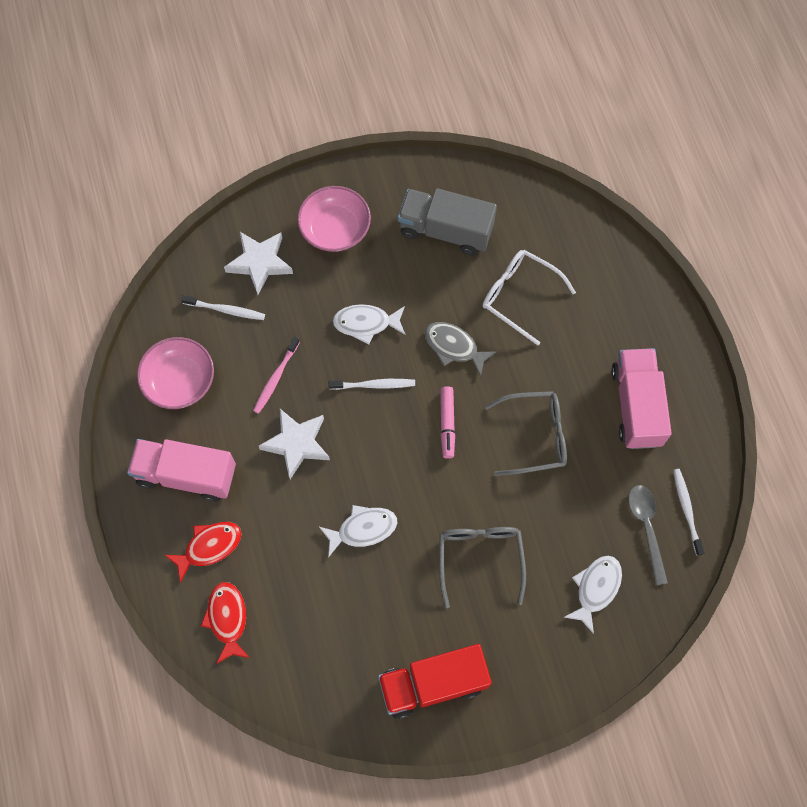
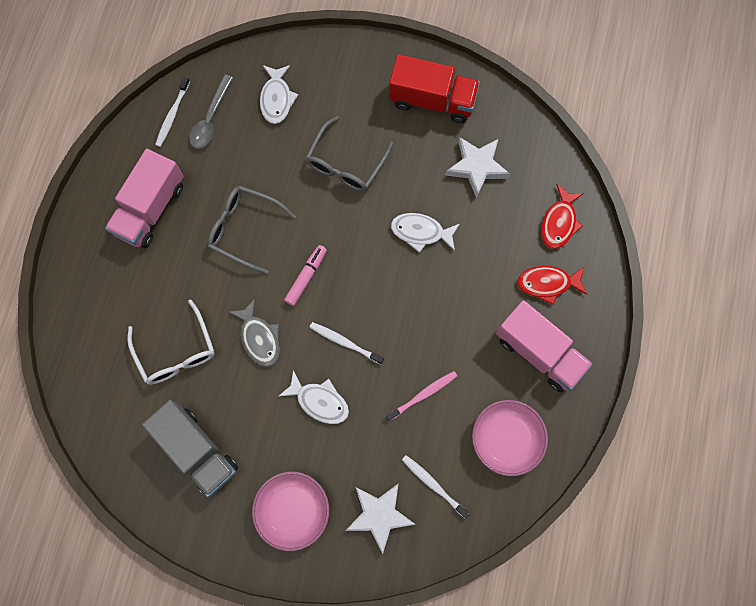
camera: 150 degrees left, 5 degrees up
white star [259,409,330,479] -> white star moved to [445,137,510,198]
white fish [564,556,622,634] -> white fish turned 60 degrees counterclockwise [260,65,298,124]

